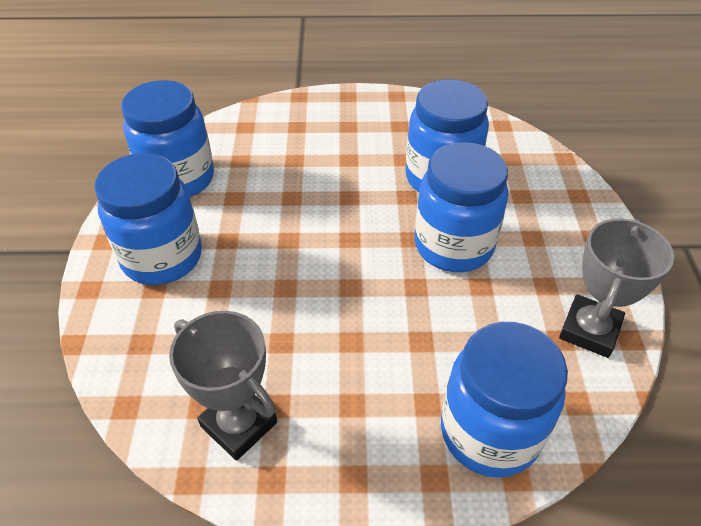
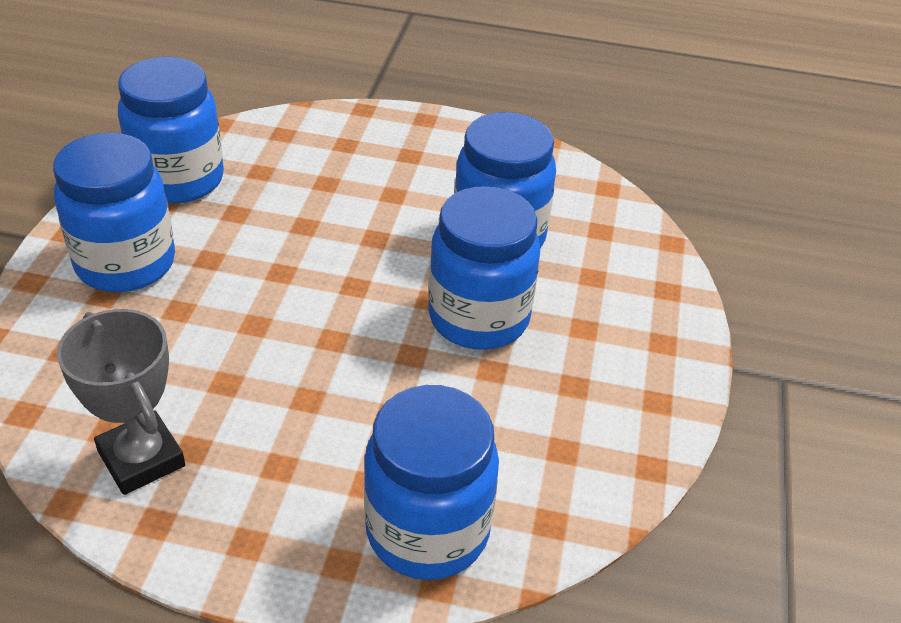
camera: 10 degrees right, 5 degrees down
grey trophy [559,218,674,358] -> none

